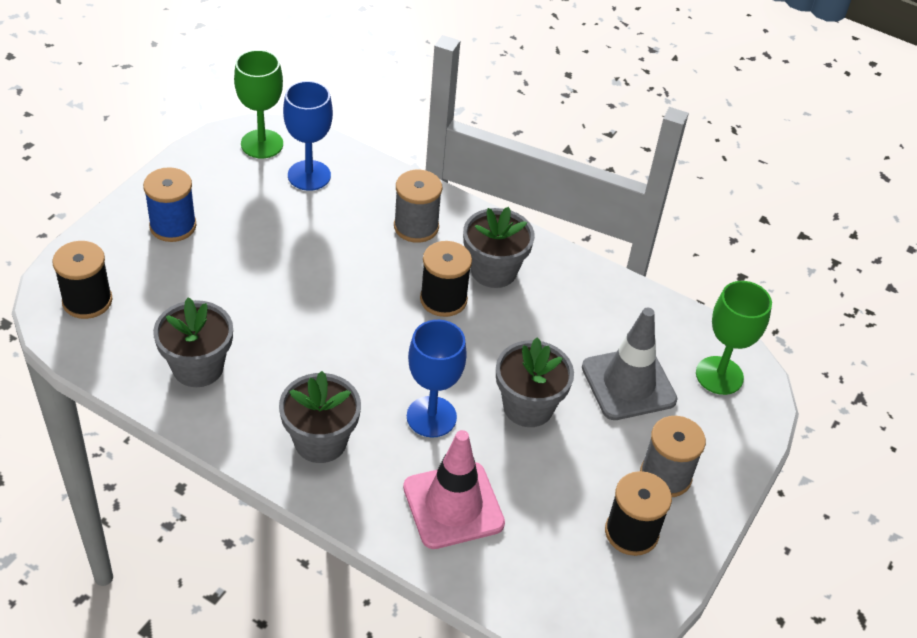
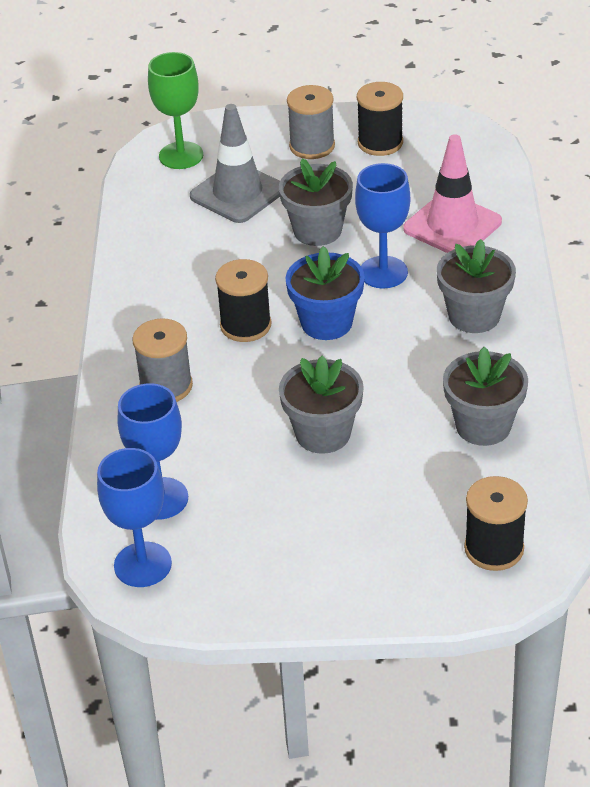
camera: 115 degrees left, 5 degrees down
blue spool [143,167,196,242] -> none
green goblet [234,50,283,158] -> blue goblet [97,448,172,587]
grey flower pot [463,207,535,288] -> grey flower pot moved to [279,355,364,454]
none -> blue flower pot [285,246,365,340]

